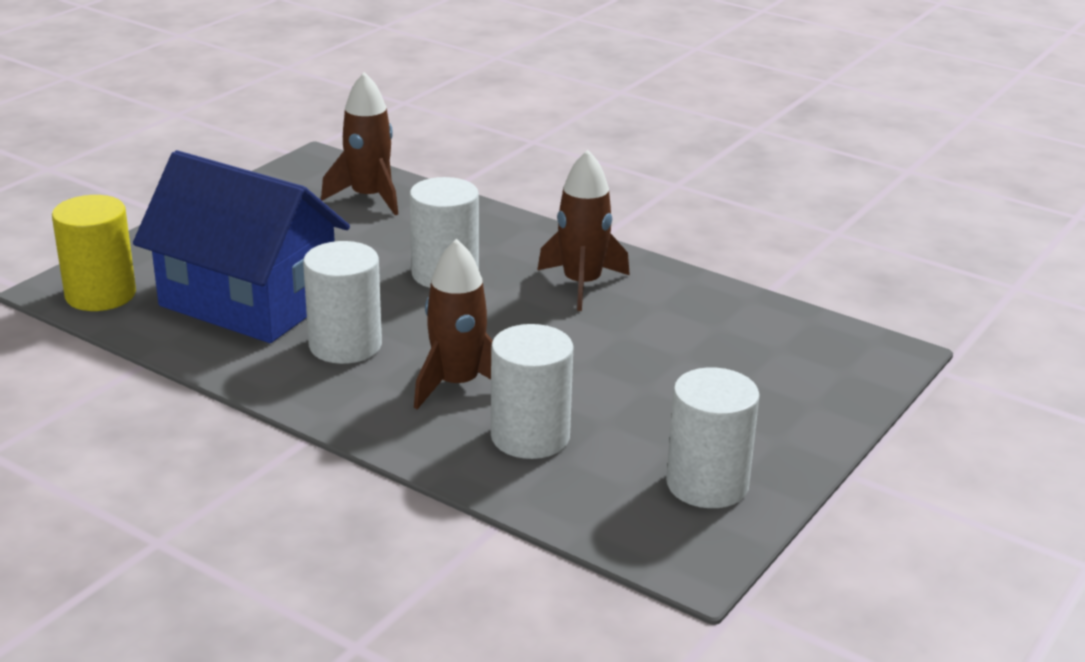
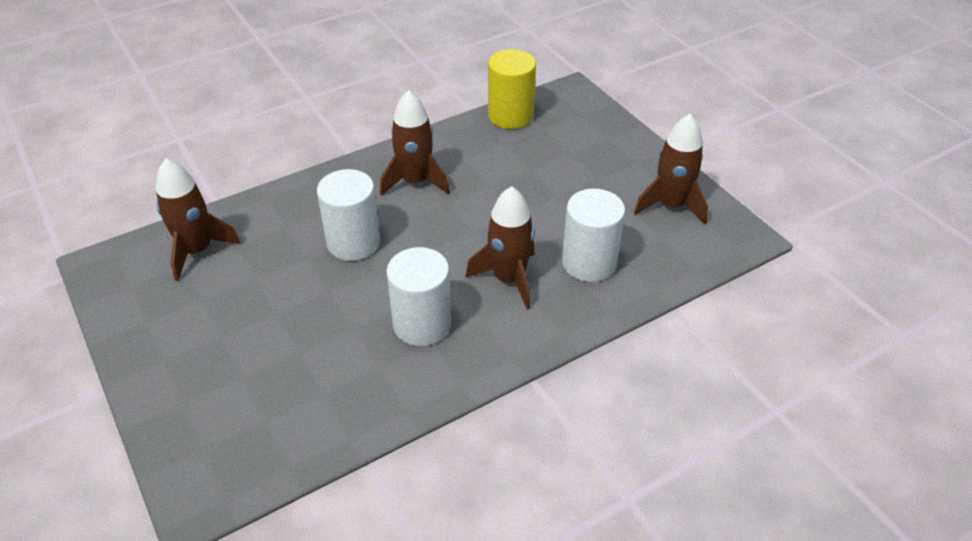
camera: 65 degrees left, 15 degrees up
yellow cylinder [52,195,136,311] -> yellow cylinder moved to [488,49,536,129]
blue house [133,150,350,343] -> none
white cylinder [666,367,760,508] -> brown rocket [634,114,708,224]

